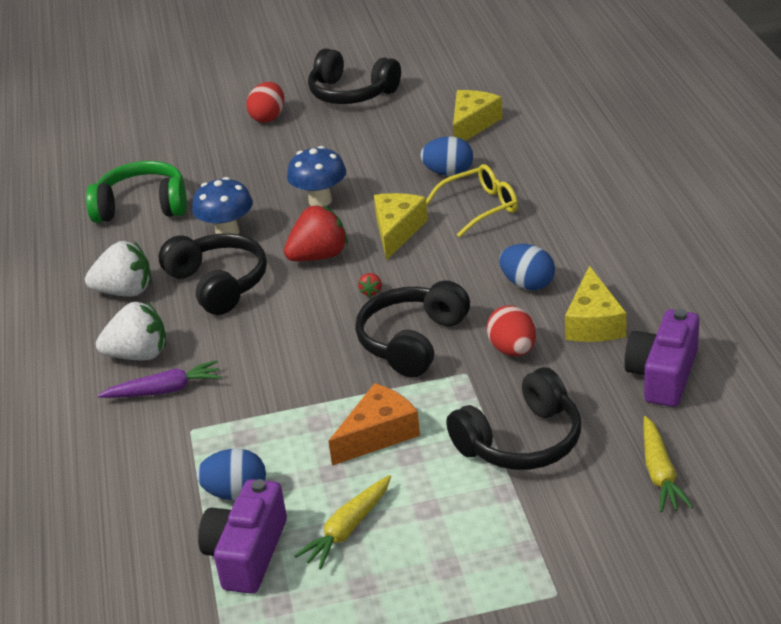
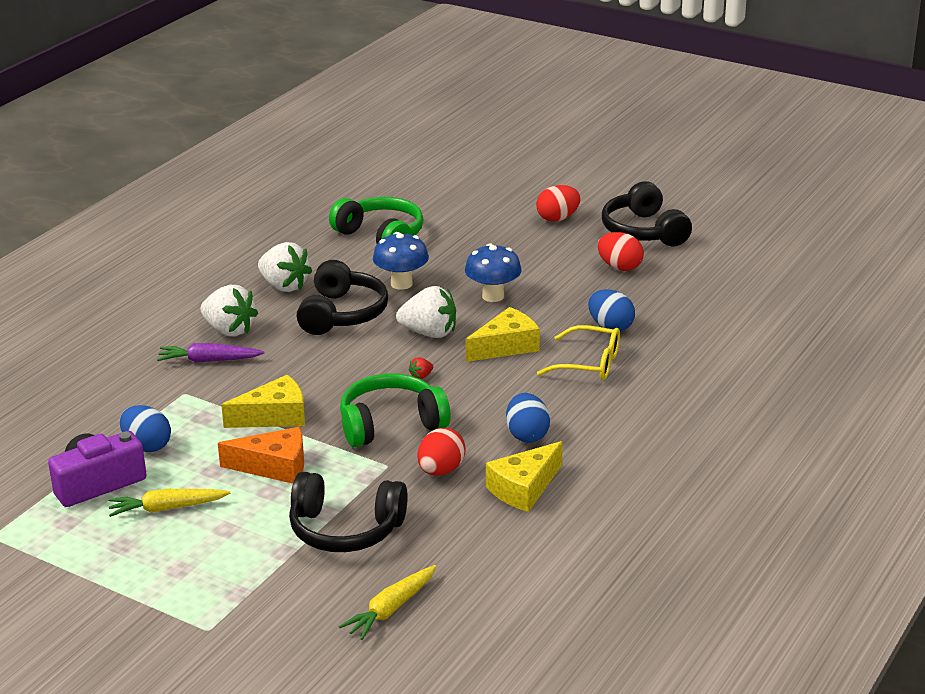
camera: 40 degrees right, 5 degrees down
purple carrot [98,360,222,398] -> purple carrot turned 150 degrees clockwise [157,343,265,363]
red strawberry [284,205,348,261] -> white strawberry [396,286,456,338]
black headphones [355,280,470,377] -> green headphones [340,373,451,447]
yellow cheese [453,90,503,141] -> yellow cheese moved to [221,375,305,428]
purple camera [624,309,699,407] -> none
none -> red egg [597,232,644,271]

